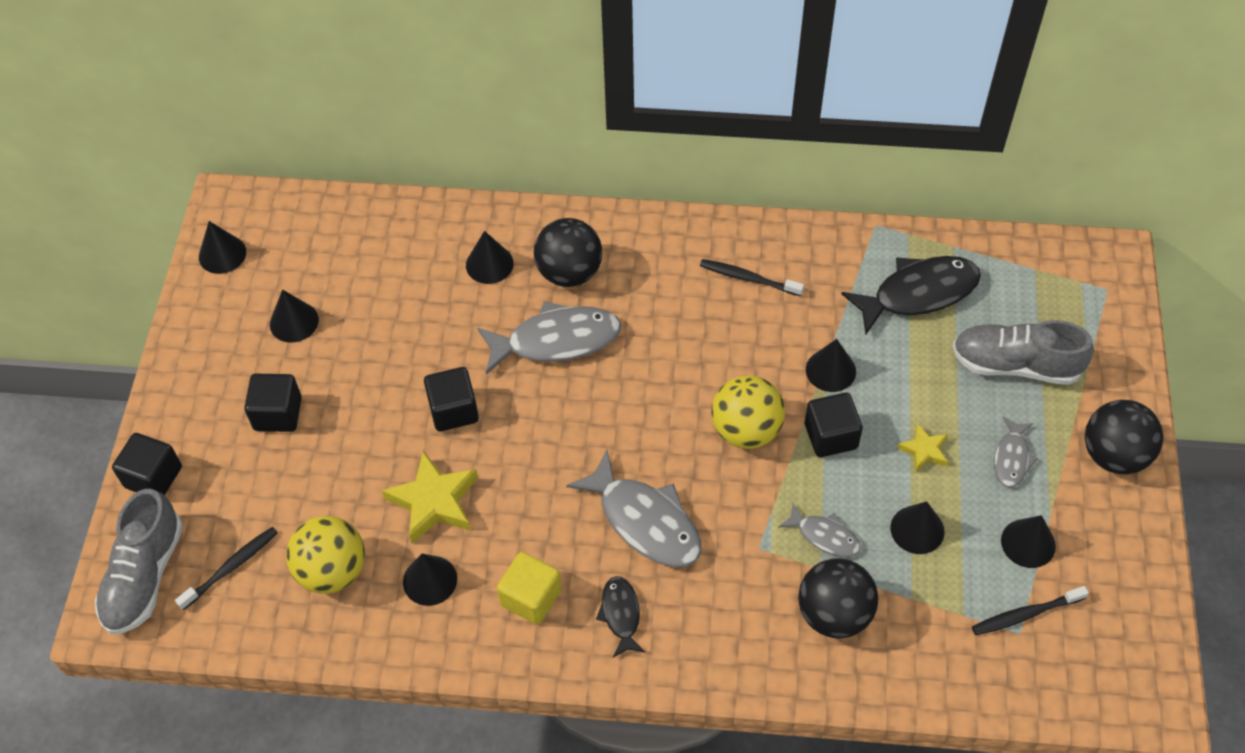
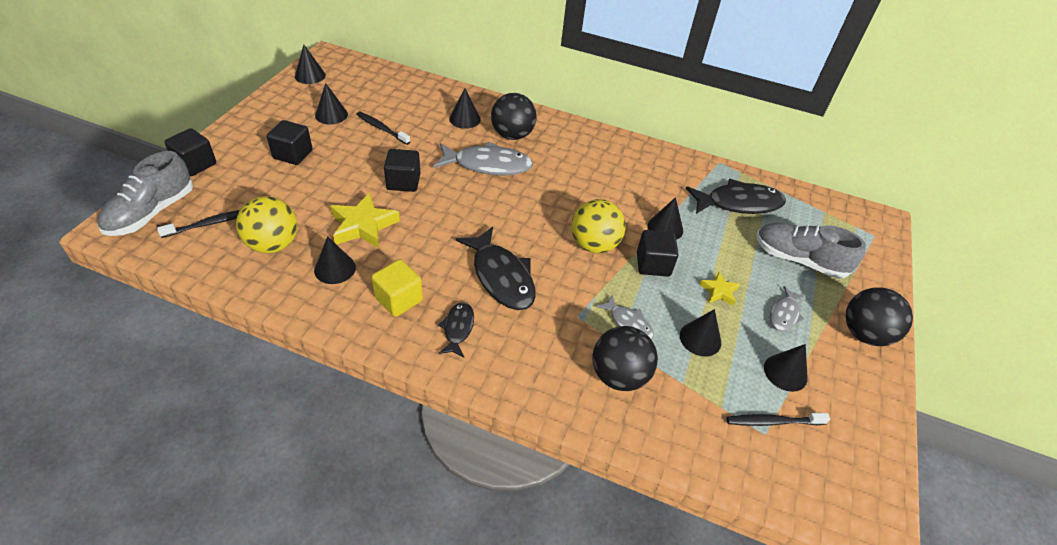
camera: 10 degrees right, 10 degrees down
grey fish [566,450,701,567] -> black fish [455,227,536,310]
black toothbrush [700,259,804,296] -> black toothbrush moved to [356,112,411,145]

